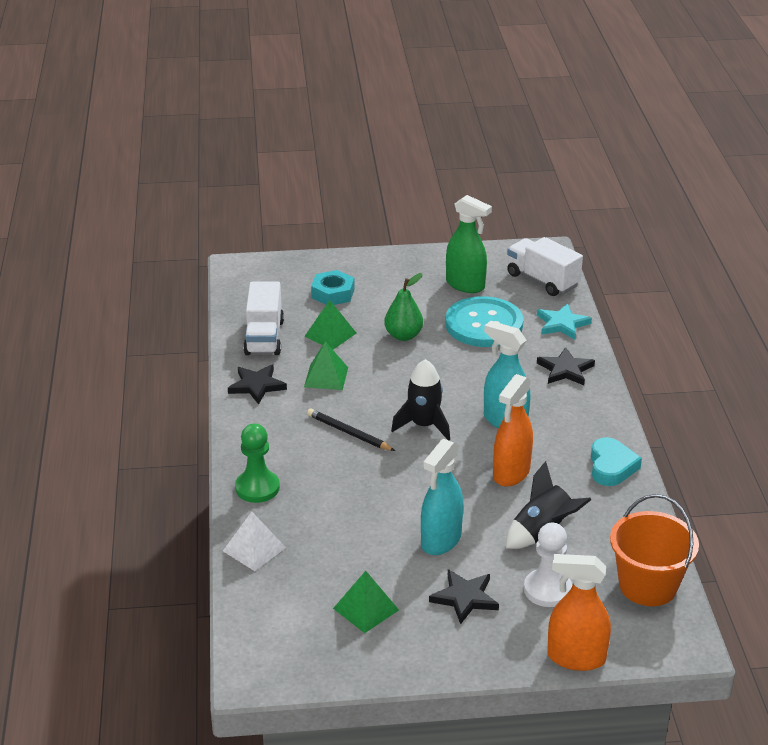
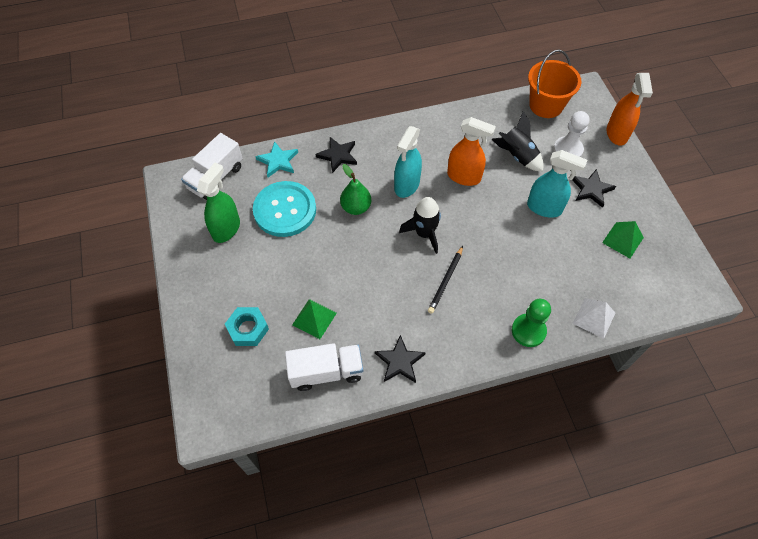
camera: 100 degrees left, 25 degrees up
green pyramid [304,341,348,390] -> none
green pear [384,273,423,341] -> green pear moved to [340,164,371,215]
turquoise heart [591,437,642,486] -> none

